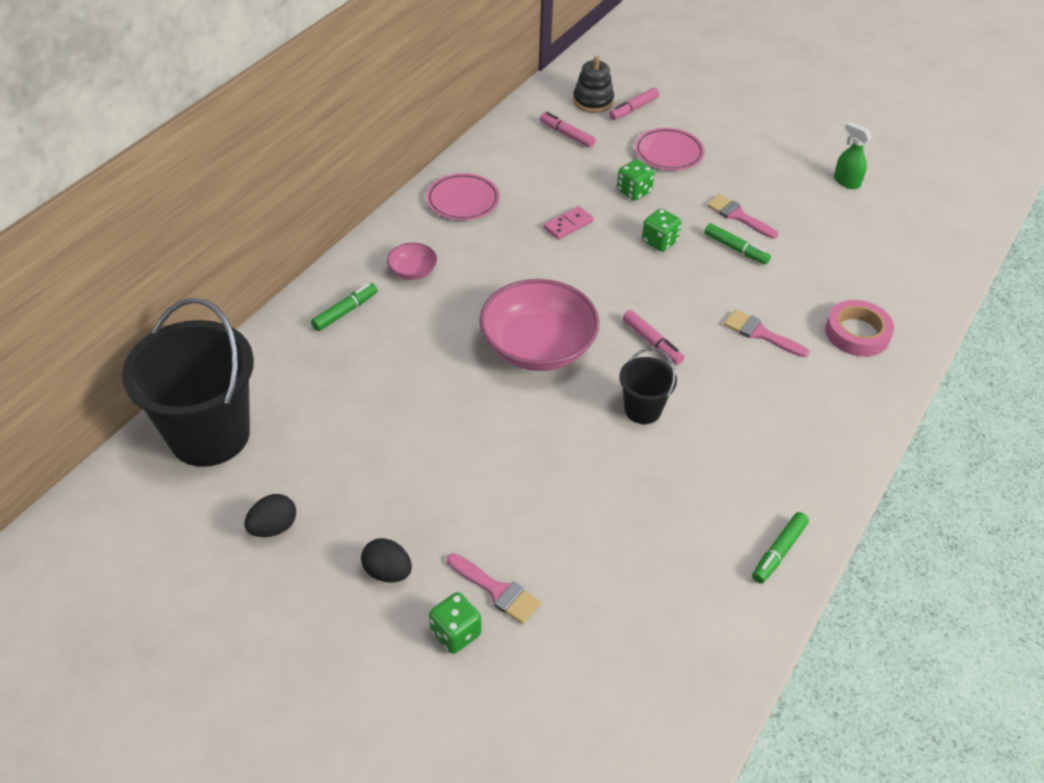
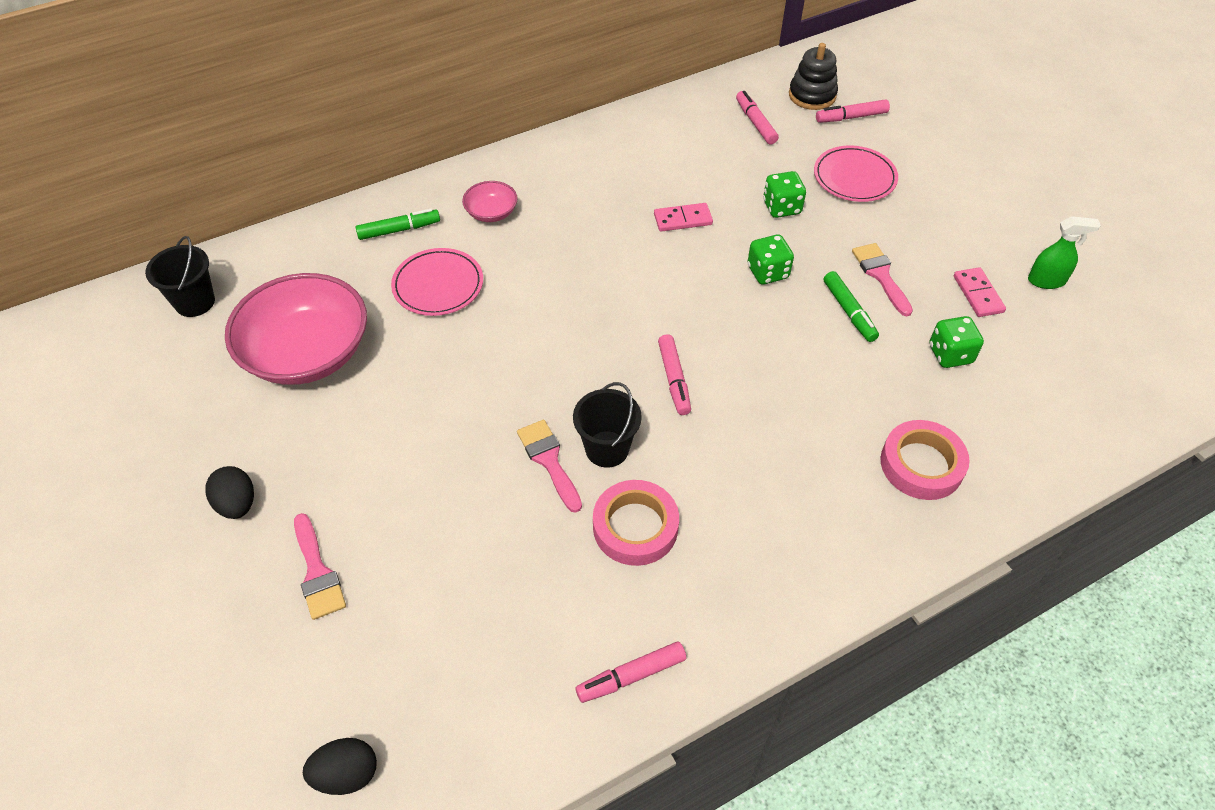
camera: 30 degrees right, 5 degrees up
black bucket [122,298,254,467] -> black bucket [145,236,215,317], size x0.48
black egg [245,494,296,537] -> black egg moved to [303,738,377,795]
pink plate [426,173,500,220] -> pink plate moved to [391,248,483,316]
green dice [429,592,481,654] -> green dice moved to [929,316,984,368]
pink bowl [479,279,600,371] -> pink bowl moved to [225,273,367,385]
pink brush [724,310,809,358] -> pink brush moved to [517,420,582,513]
green marker [752,512,809,583] -> pink marker [576,641,686,703]
green spray bottle [834,122,872,189] -> green spray bottle turned 105 degrees clockwise [1028,216,1101,289]
none -> pink tape [593,480,679,566]
none -> pink domino [954,267,1006,317]

